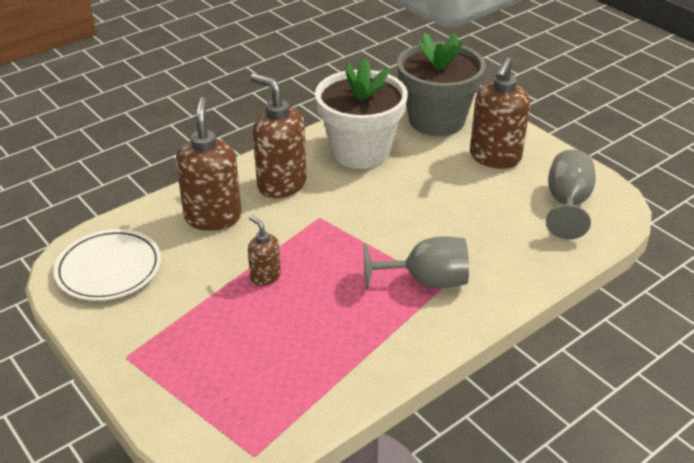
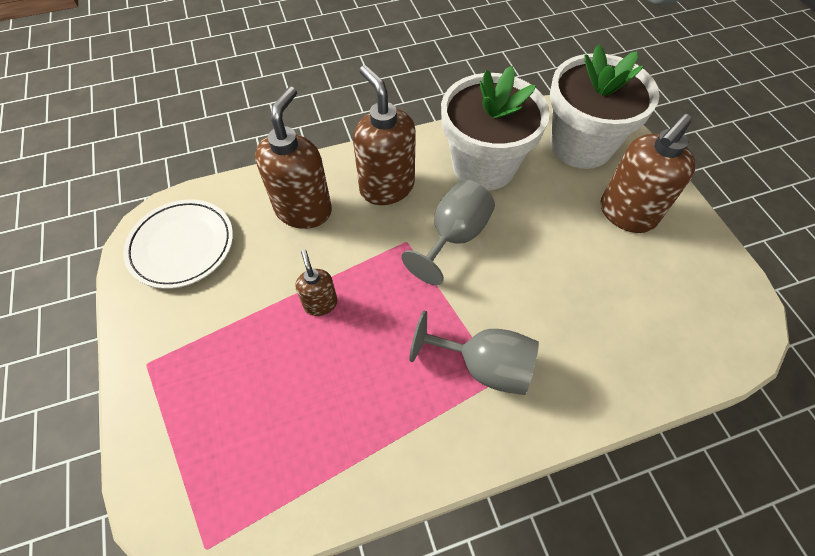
camera: 20 degrees right, 20 degrees up
grey flower pot [397,32,486,136] -> white flower pot [550,44,660,169]
grey goblet [546,150,596,239] -> grey goblet moved to [401,180,495,285]

